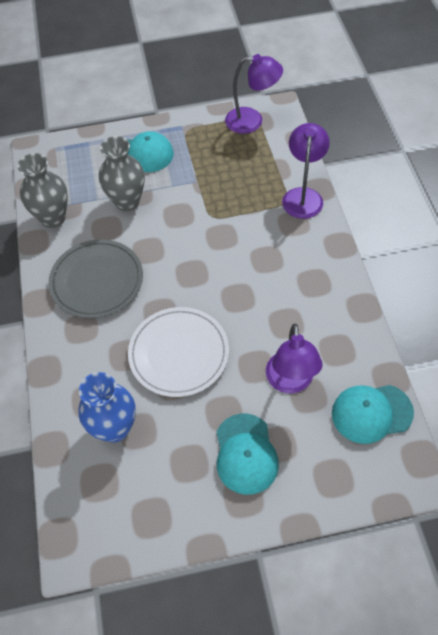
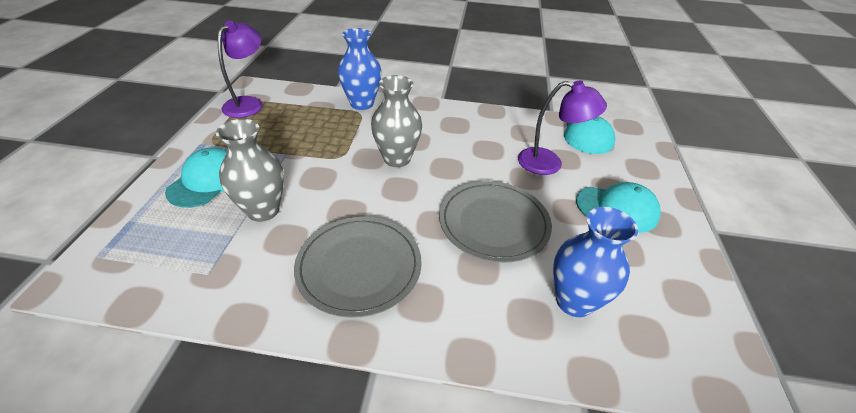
camera: 75 degrees left, 15 degrees down
grey vase [17,153,68,228] -> grey vase moved to [371,75,422,167]
white plate [128,307,229,397] -> grey plate [439,181,552,263]
purple lamp [282,123,330,219] -> blue vase [338,28,382,110]

